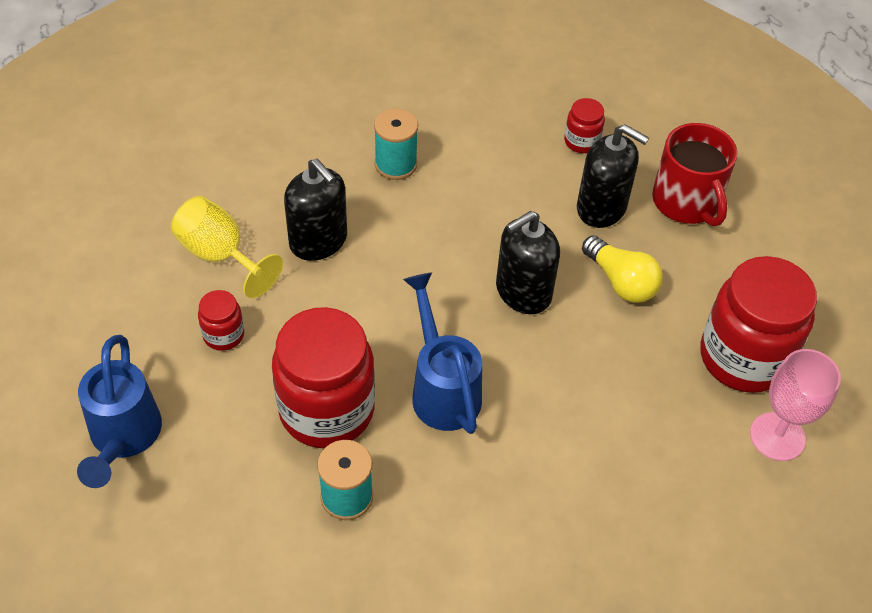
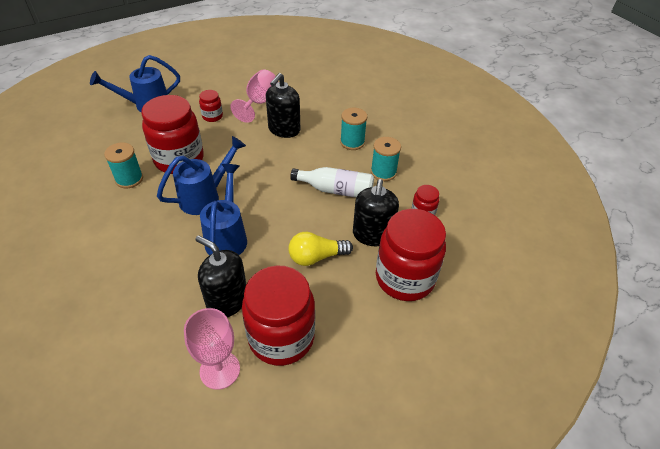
camera: 70 degrees right, 5 degrees down
yellow goblet [171,196,283,298] -> pink goblet [230,70,278,123]
black soap dispenser [496,211,560,314] -> black soap dispenser moved to [195,235,247,317]
yellow light bulb [582,235,663,303] -> yellow light bulb turned 45 degrees clockwise [288,232,353,266]
red mug [652,123,738,226] -> red jar [376,209,446,301]
none -> blue watering can [200,164,247,255]
none -> white bottle [290,167,374,198]
none -> turquoise spool [371,137,401,181]

